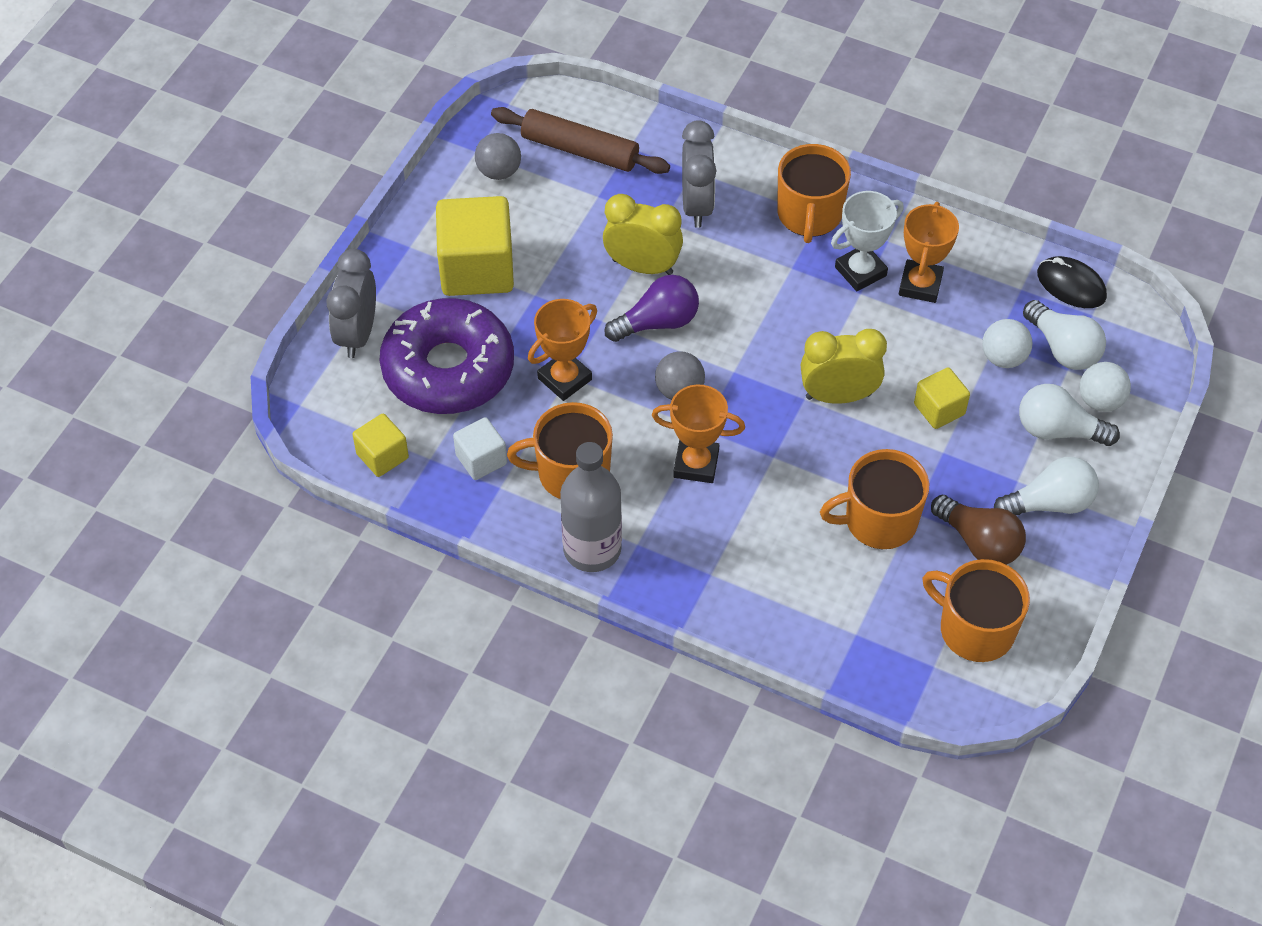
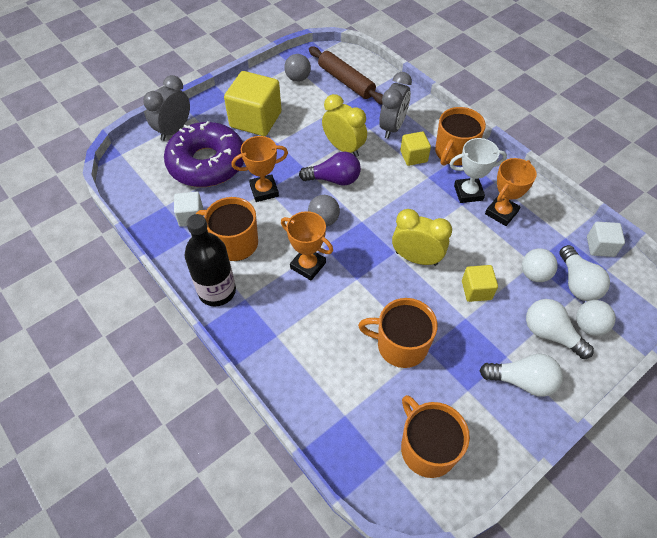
camera: 25 degrees right, 0 degrees up
yellow cube [352,414,409,477] -> yellow cube moved to [400,131,431,166]
grey bottle [560,442,622,572] -> black bottle [185,214,236,306]
brown light bulb [931,495,1026,565] -> none
black mouse [1037,256,1107,308] -> white cube [587,222,625,257]

